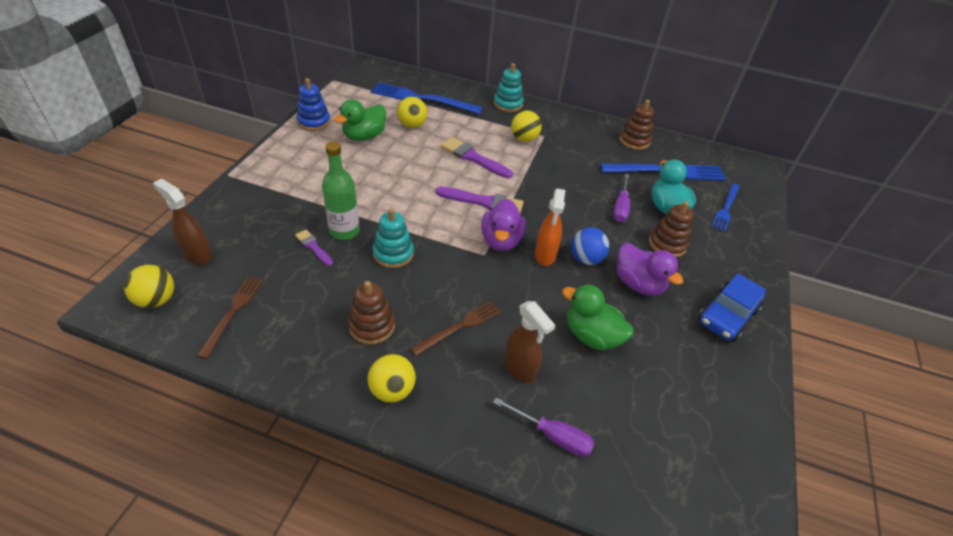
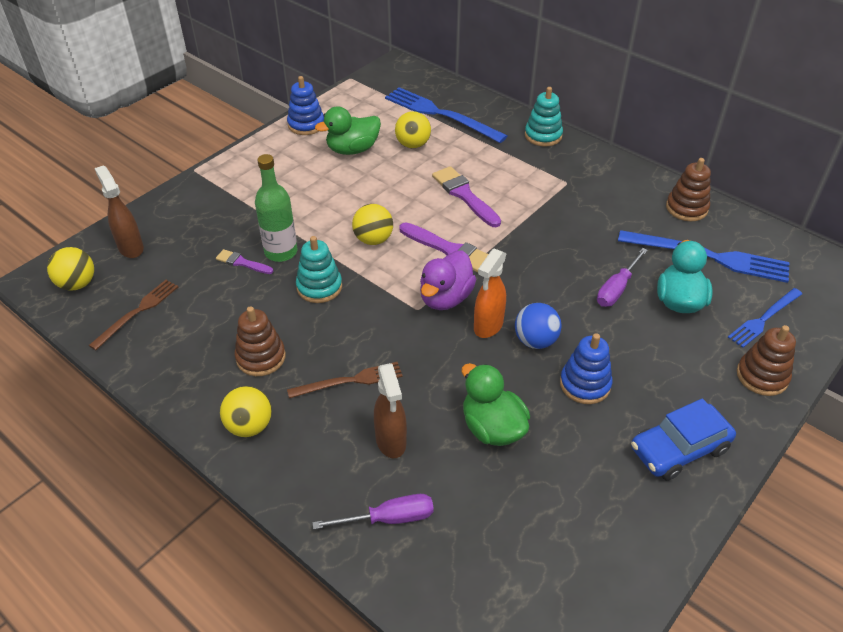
camera: 25 degrees right, 0 degrees up
purple brush [295,229,333,266] -> purple brush turned 45 degrees counterclockwise [216,249,273,274]
purple screwdriver [493,397,594,457] -> purple screwdriver turned 60 degrees counterclockwise [312,494,434,530]
yellow ball [511,110,542,142] -> yellow ball moved to [352,204,393,245]
purple duck [617,243,683,295] -> blue stacking toy [560,333,613,404]
brown stacking toy [649,201,693,257] -> brown stacking toy moved to [737,325,796,396]

